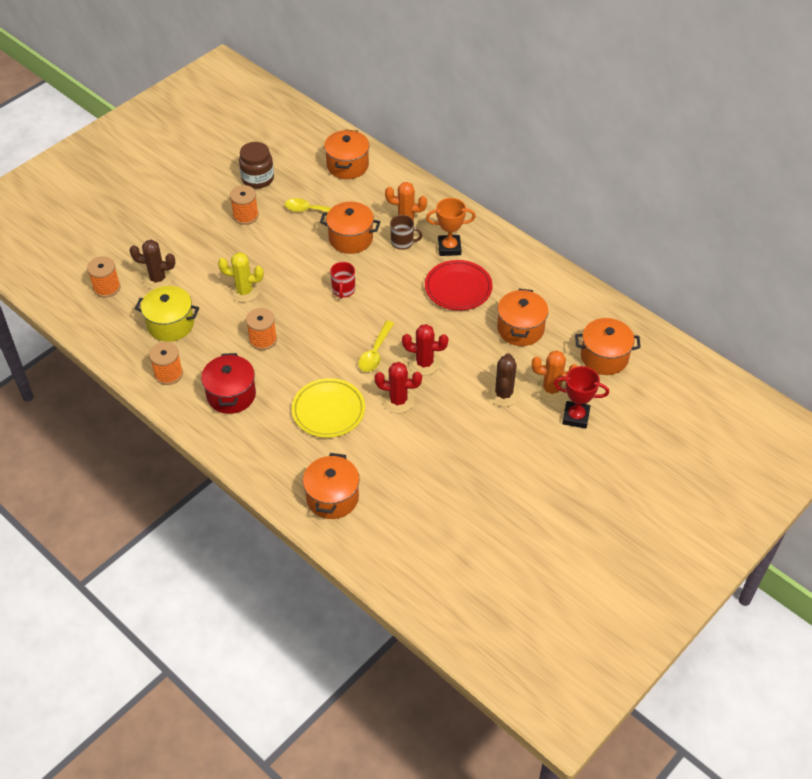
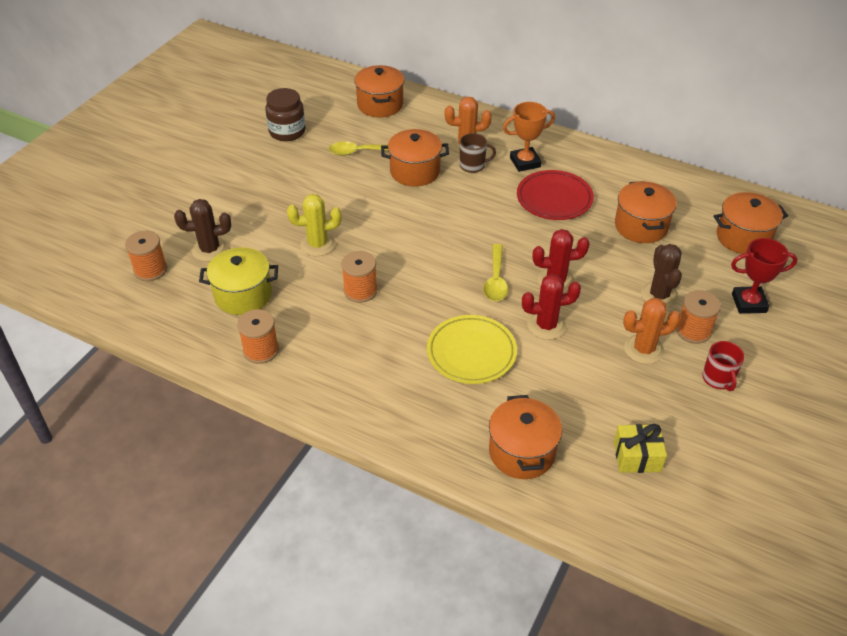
camera: 15 degrees left, 5 degrees down
red pot [201,353,256,414] -> none
orange spool [230,185,259,225] -> orange spool moved to [676,290,721,344]
red mug [330,262,355,298] -> red mug moved to [702,341,744,391]
orange cactus [532,350,578,402] -> orange cactus moved to [623,298,681,364]
none -> yellow gift [614,424,667,473]

